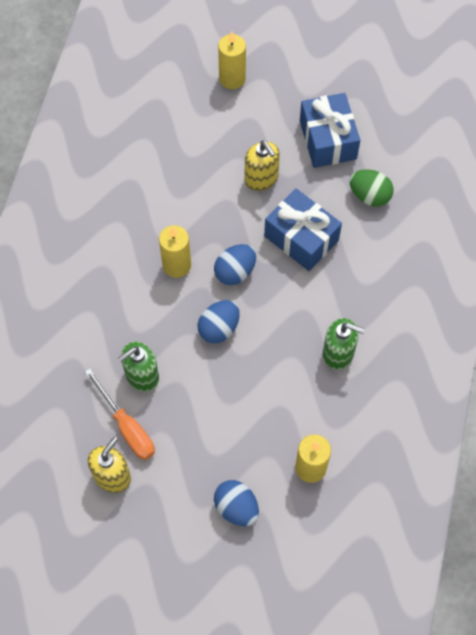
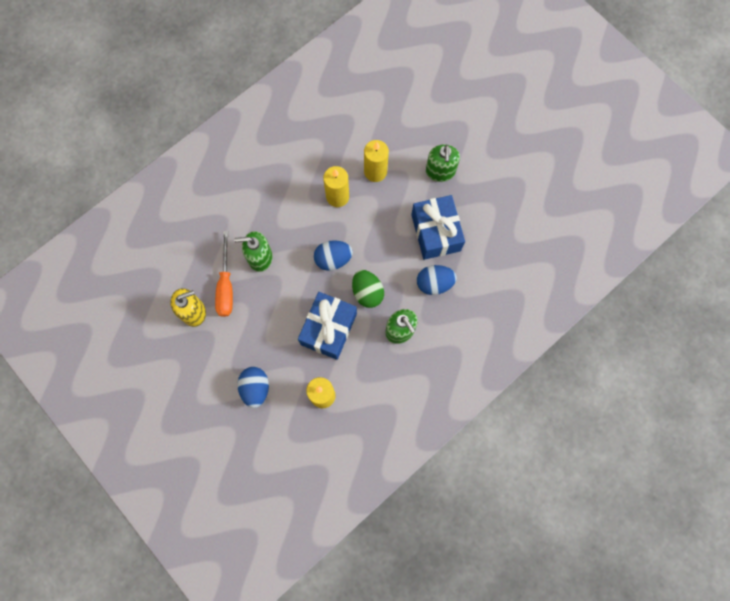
camera: 35 degrees right, 10 degrees up
blue egg [214,244,256,285] -> blue egg moved to [417,265,457,295]
yellow candle [218,32,246,89] -> yellow candle moved to [364,140,389,182]
yellow soap dispenser [245,141,280,191] -> green soap dispenser [426,144,460,182]
blue gift [300,93,360,168] -> blue gift moved to [298,292,357,360]
green egg [349,169,393,207] -> green egg moved to [352,270,384,308]

